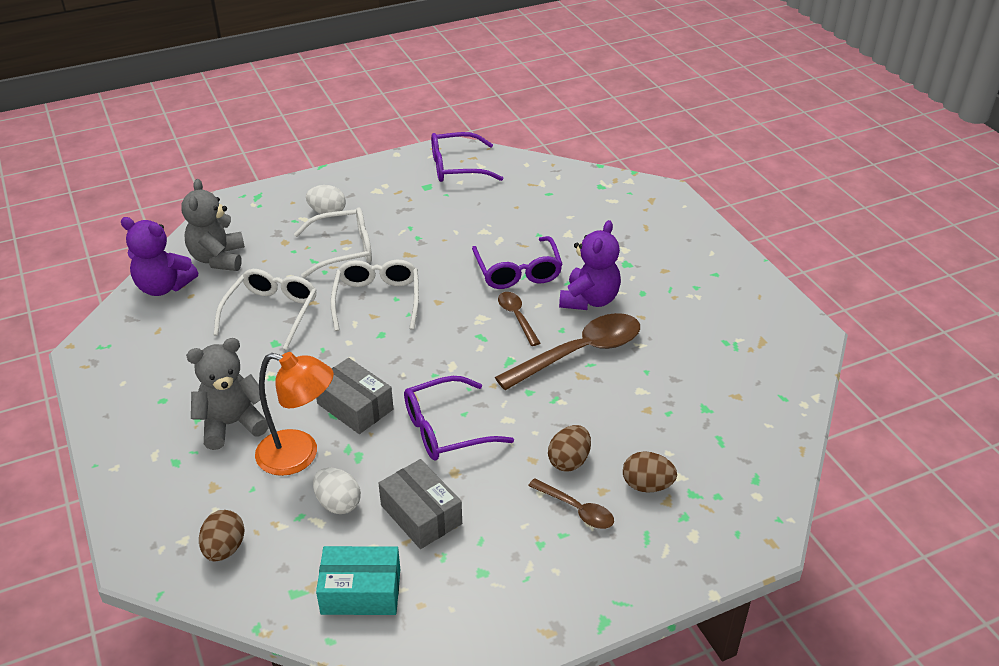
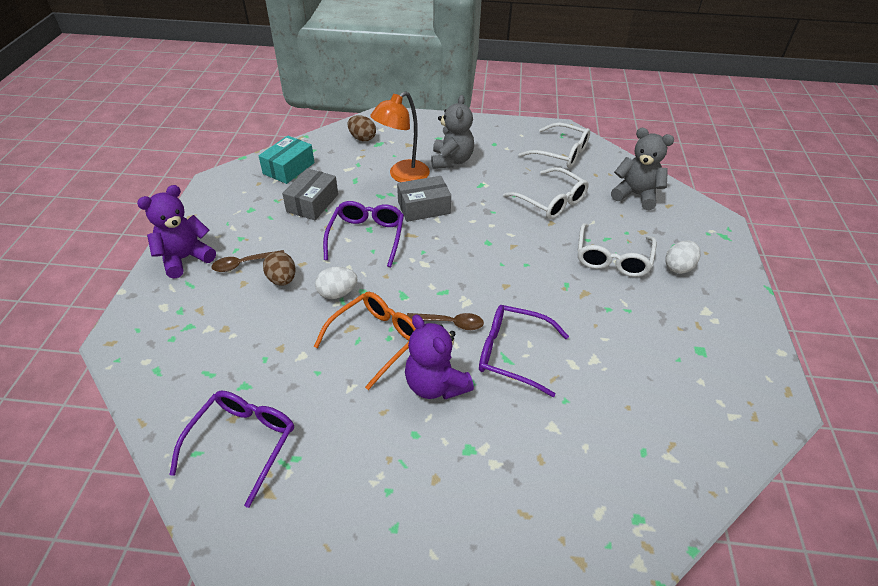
camera: 120 degrees right, 5 degrees up
purple teddy bear [121,217,198,296] -> purple teddy bear moved to [137,185,216,279]
white egg [313,467,361,514] -> white egg moved to [315,267,357,299]
white glasses [331,259,419,331] -> white glasses moved to [518,123,590,168]
grey box [378,459,462,549] -> grey box turned 60 degrees counterclockwise [282,168,338,220]
purple glasses [431,132,503,182] -> purple glasses moved to [169,391,294,508]
brown spoon [495,313,640,390] -> orange glasses [314,292,416,390]
brown egg [623,451,677,493] -> none

